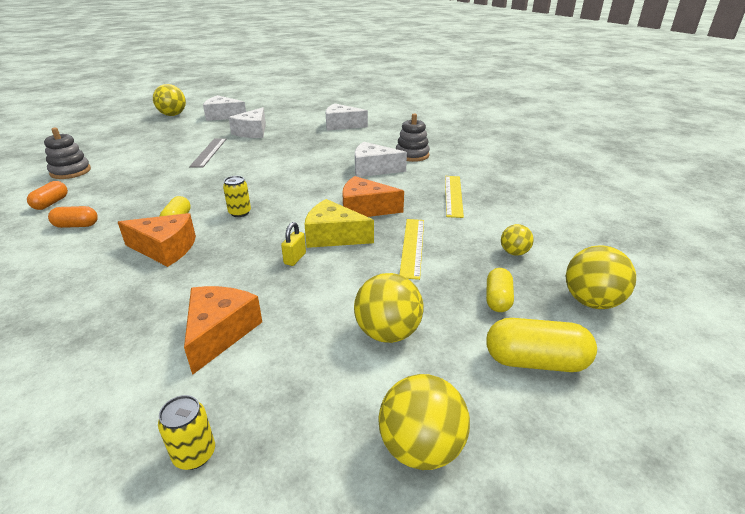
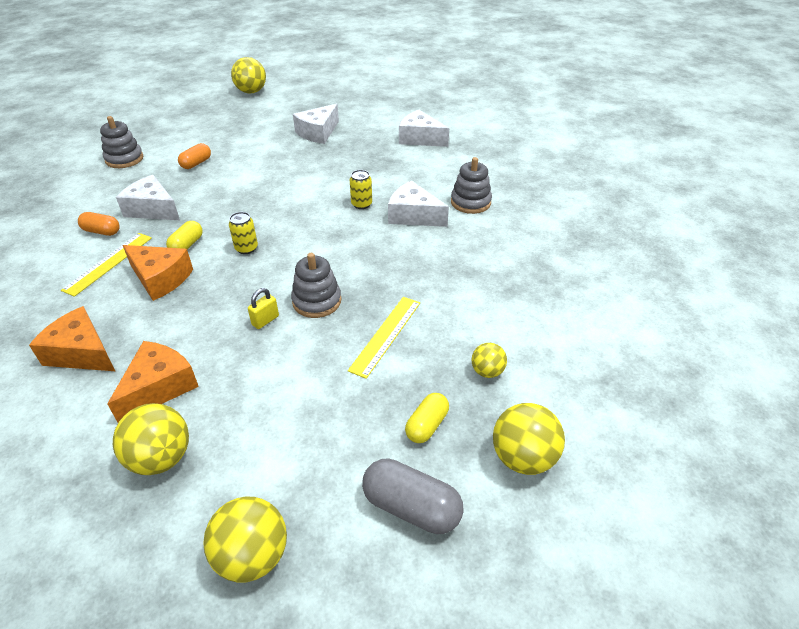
camera: 20 degrees right, 10 degrees up
orange capsule [27,181,68,210] -> orange capsule moved to [178,143,211,169]
yellow can [158,395,215,470] -> yellow can moved to [350,170,372,209]
grey ruler [189,138,226,168] -> none
white cheese [203,95,246,121] -> white cheese moved to [116,175,180,220]
yellow cheese [305,199,374,248] -> grey stacking toy [291,253,342,318]
orange cheese [342,176,404,217] -> orange cheese moved to [29,306,115,371]
yellow ball [354,273,424,343] -> yellow ball moved to [113,403,189,475]
yellow ruler [445,176,464,218] -> yellow ruler moved to [61,233,152,297]
yellow capsule [486,318,597,372] -> grey capsule [362,458,464,534]

